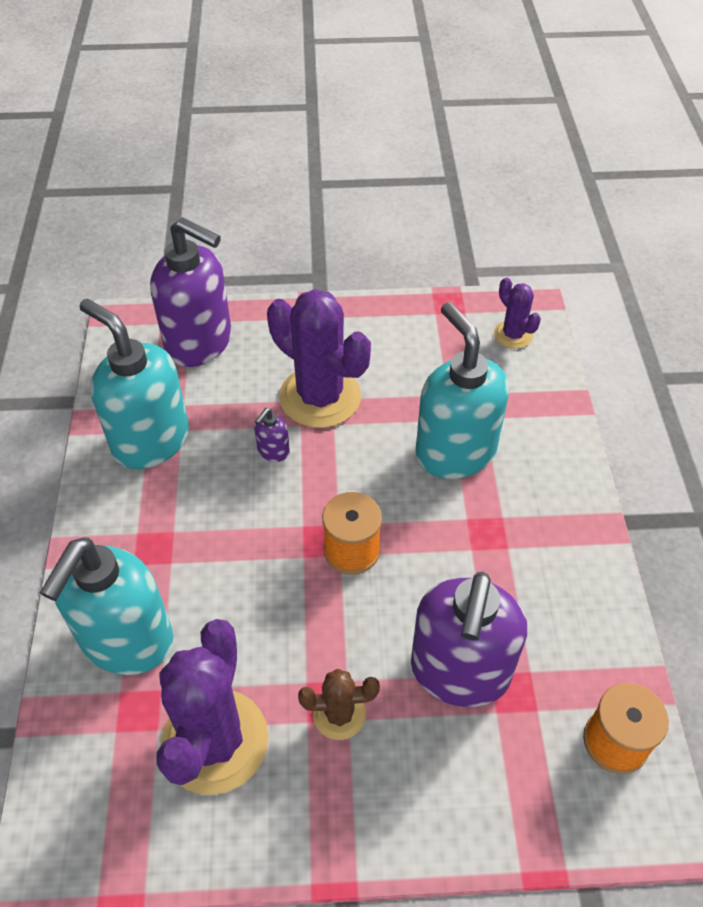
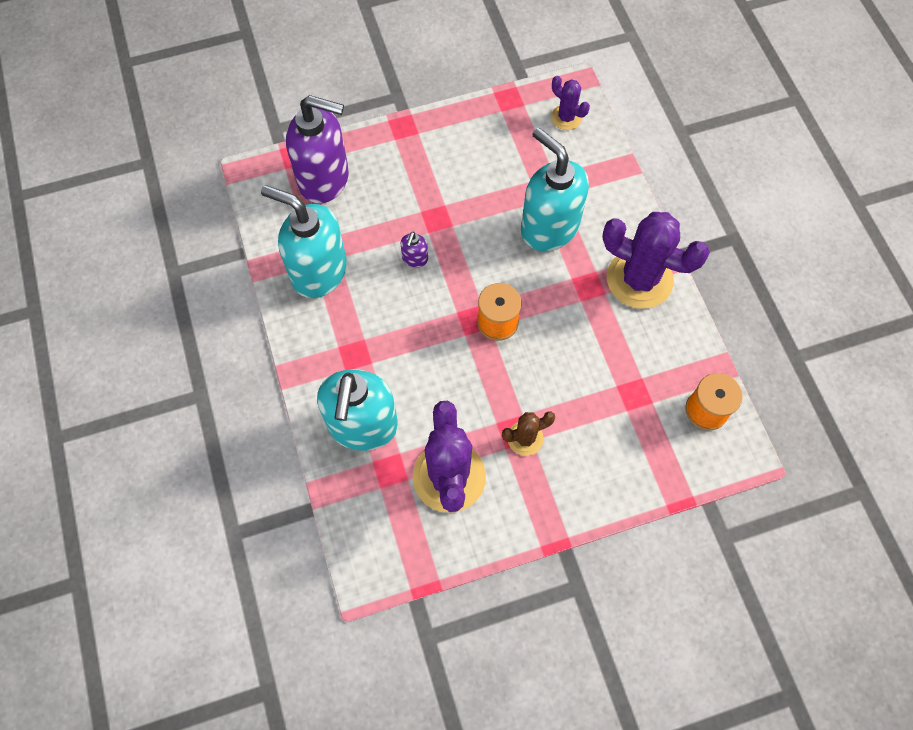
camera: 15 degrees left, 15 degrees up
purple cactus [267,289,371,428] -> purple cactus moved to [602,212,710,309]
purple soap dispenser [411,572,527,707] -> none

